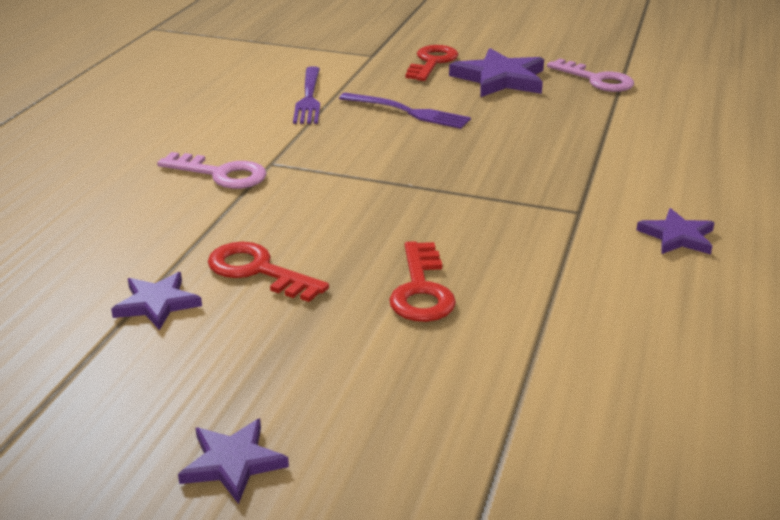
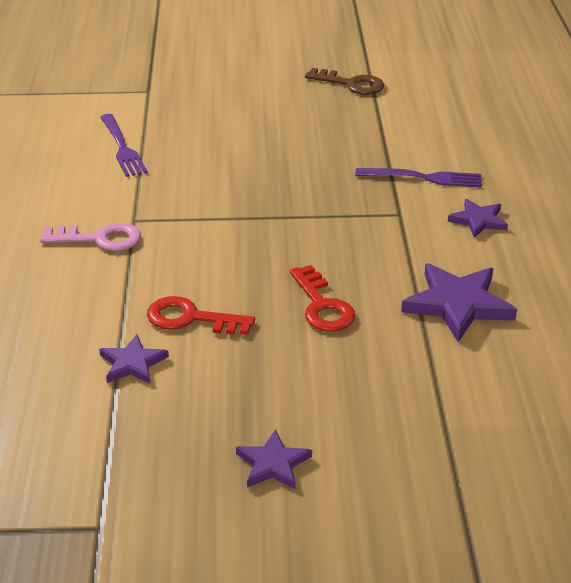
camera: 20 degrees left, 5 degrees up
purple fork [339,93,471,129] -> purple fork moved to [355,168,482,187]
red key [405,45,459,81] -> none
purple star [449,48,544,97] -> purple star moved to [401,263,517,342]
pink key [547,59,634,92] -> brown key [305,68,384,95]

